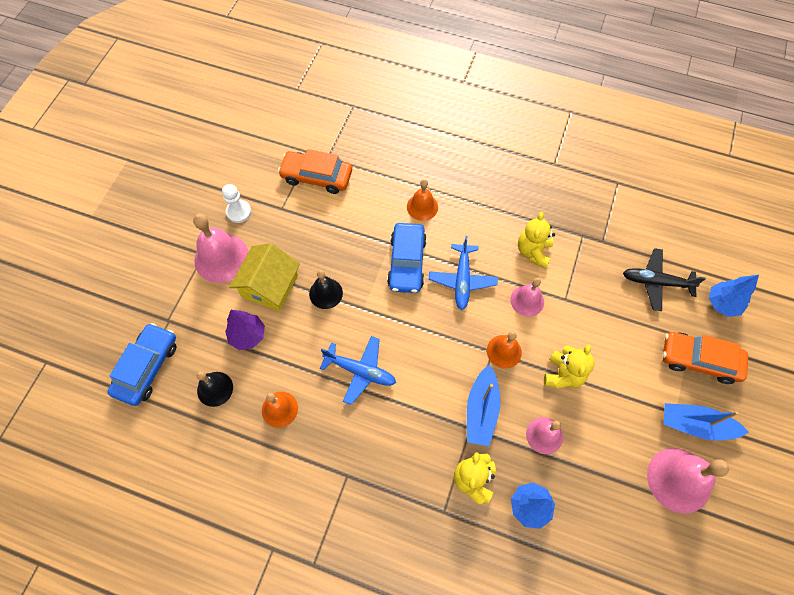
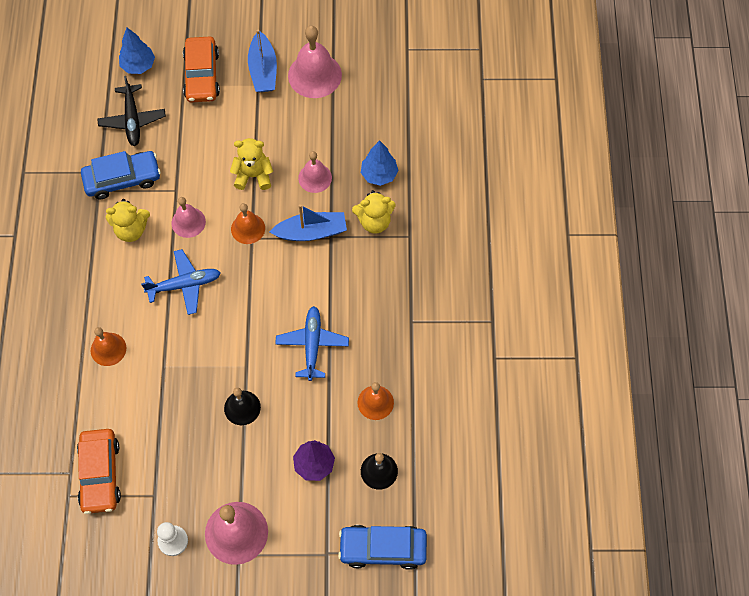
camera: 110 degrees left, 0 degrees up
yellow house [229,243,300,311] -> none
blue car [387,223,427,293] -> blue car moved to [81,151,161,199]

